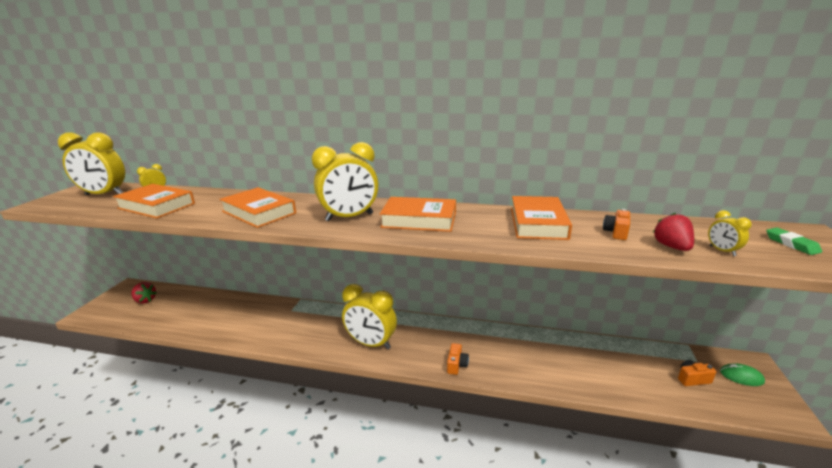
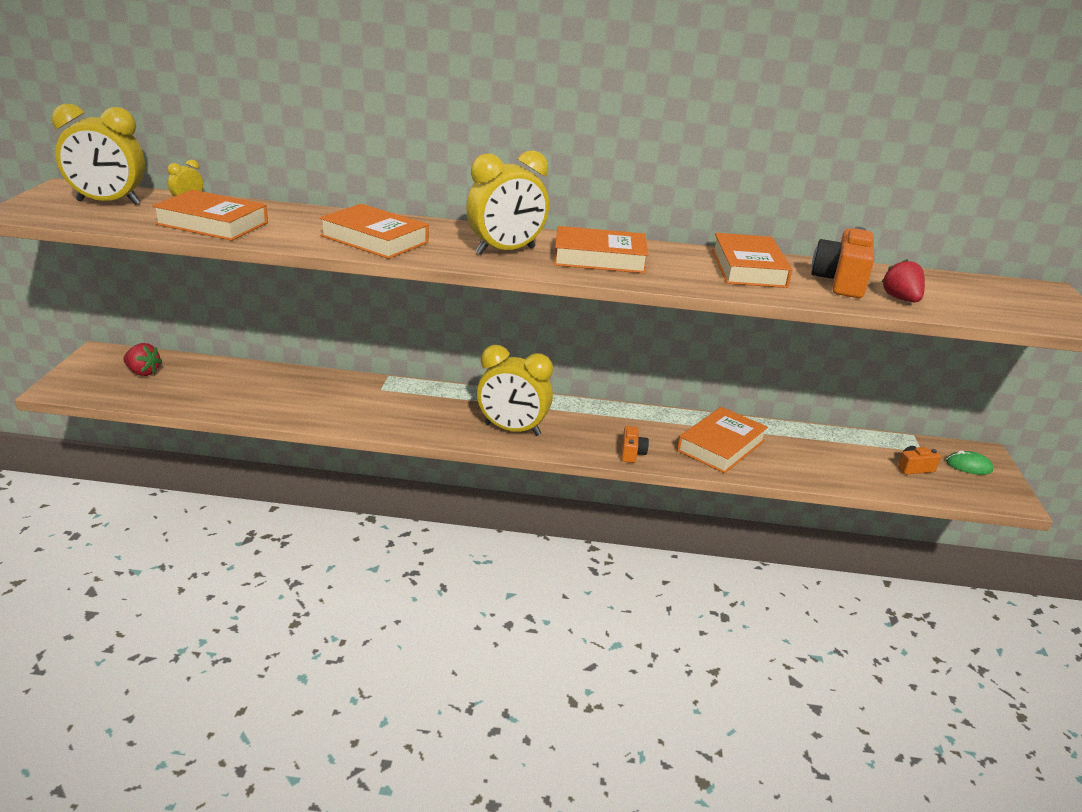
camera: 10 degrees left, 5 degrees up
orange camera [603,209,630,240] -> orange camera [811,227,874,298], size x1.94
yellow clock [708,210,752,256] -> none
green eraser [766,227,822,255] -> none
none -> orange book [677,407,768,473]

